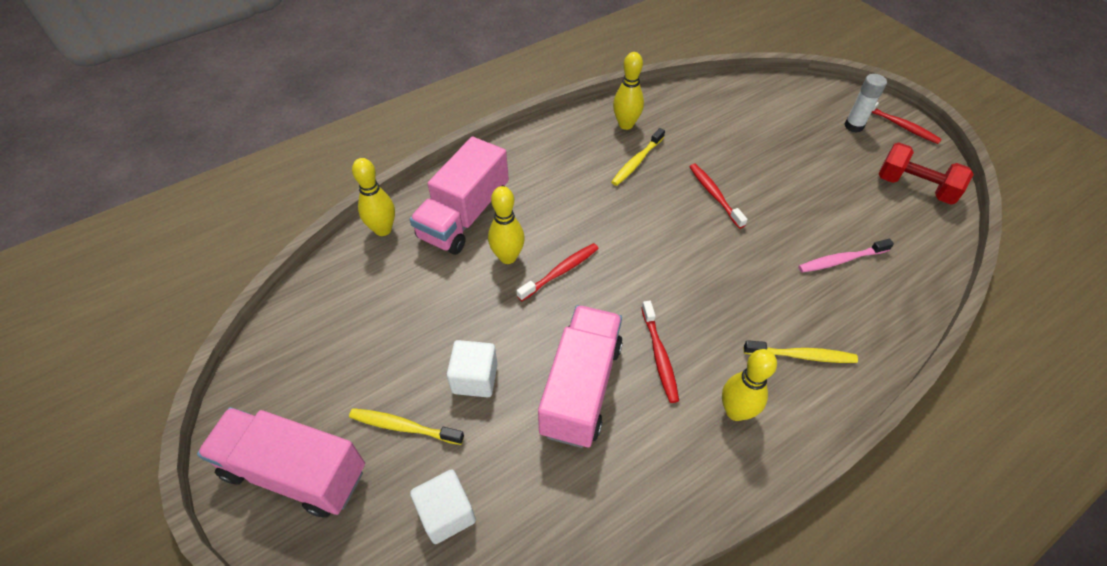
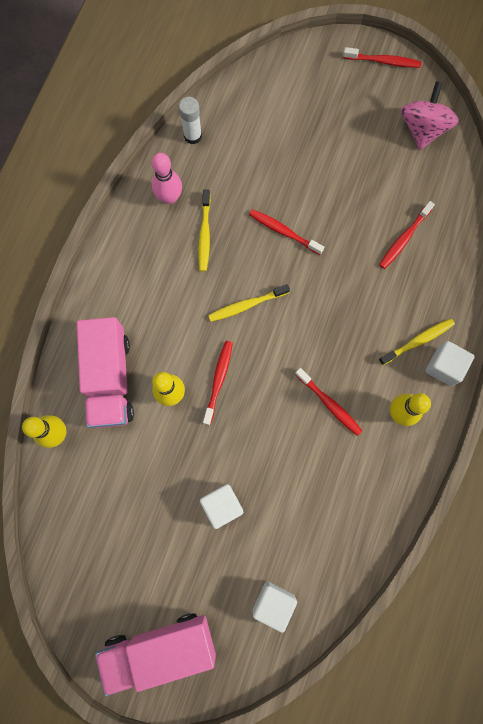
camera: 35 degrees left, 25 degrees up
yellow toothbrush [349,408,464,445] -> yellow toothbrush moved to [208,284,290,322]
pink truck [538,305,623,448] -> none
yellow bowling pin [613,52,644,130] -> pink bowling pin [152,153,182,204]
pink toothbrush [798,239,894,273] -> red toothbrush [379,201,435,269]
white glue stick [845,74,887,133] -> white glue stick moved to [179,97,202,144]
red dumbbell [879,143,974,205] -> pink spinning top [401,81,459,150]
none -> white cube [425,341,475,386]

